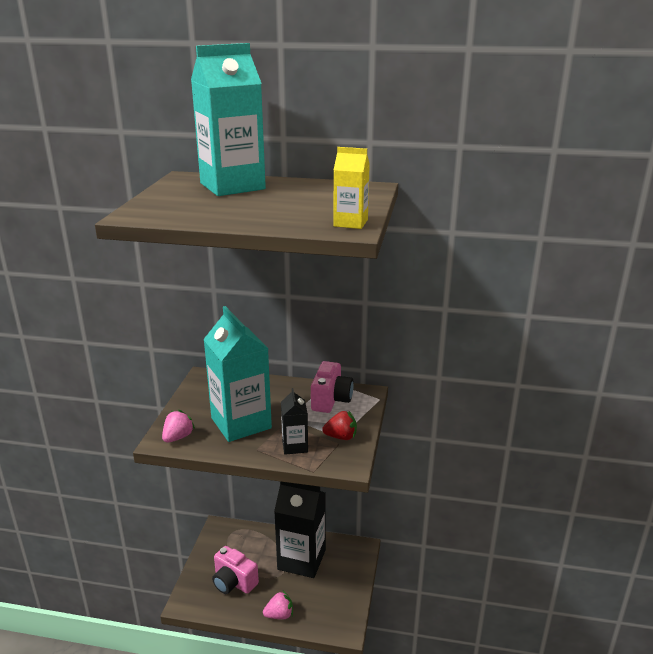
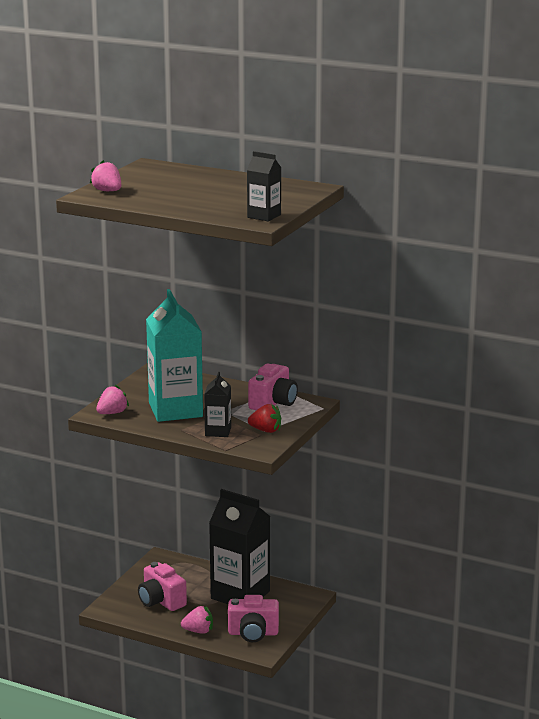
camera: 15 degrees right, 5 degrees down
turquoise carton [191,43,266,196] -> none
yellow carton [333,147,370,229] -> black carton [247,151,281,221]
none -> pink strawberry [90,160,121,191]
none -> pink camera [228,595,279,642]

